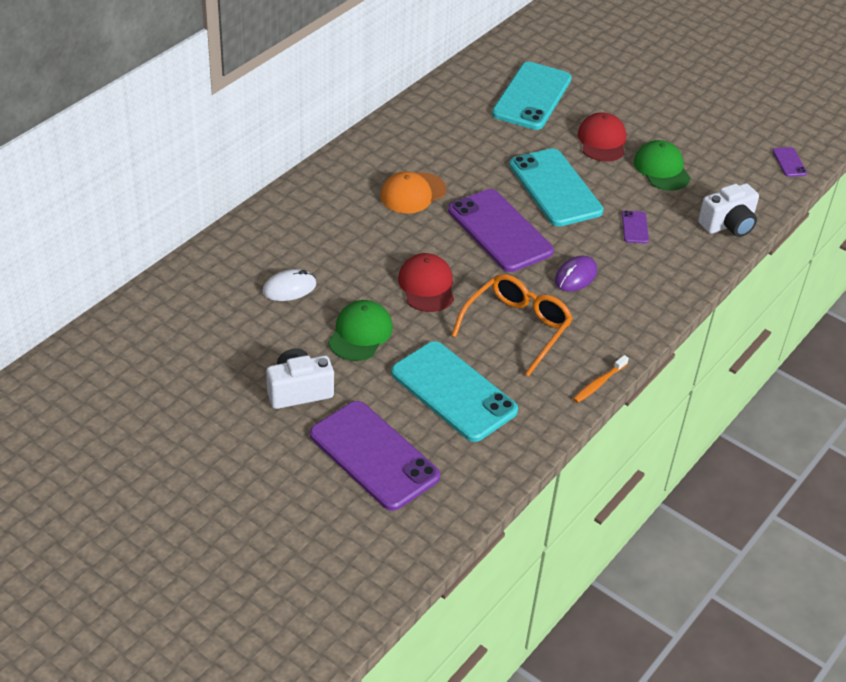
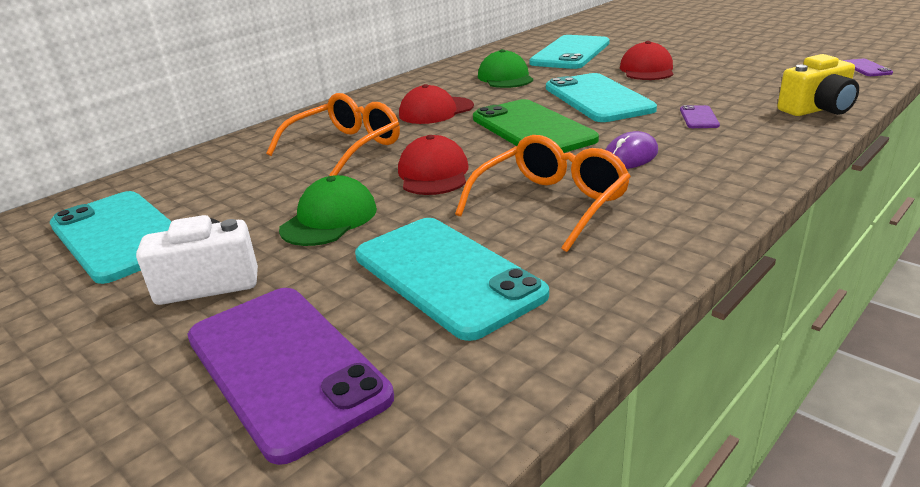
camera: 10 degrees right, 15 degrees down
white mouse [262,269,317,301] -> none
orange cap [380,171,446,214] -> red cap [399,84,474,124]
purple phone [448,189,554,272] -> green phone [473,99,599,153]
orange toothbrush [573,355,629,403] -> none
green cap [634,140,691,191] -> green cap moved to [478,49,533,88]
white camera [698,183,759,237] -> yellow camera [777,54,859,116]
none -> turquoise phone [50,191,172,284]
none -> orange glasses [266,93,400,176]

